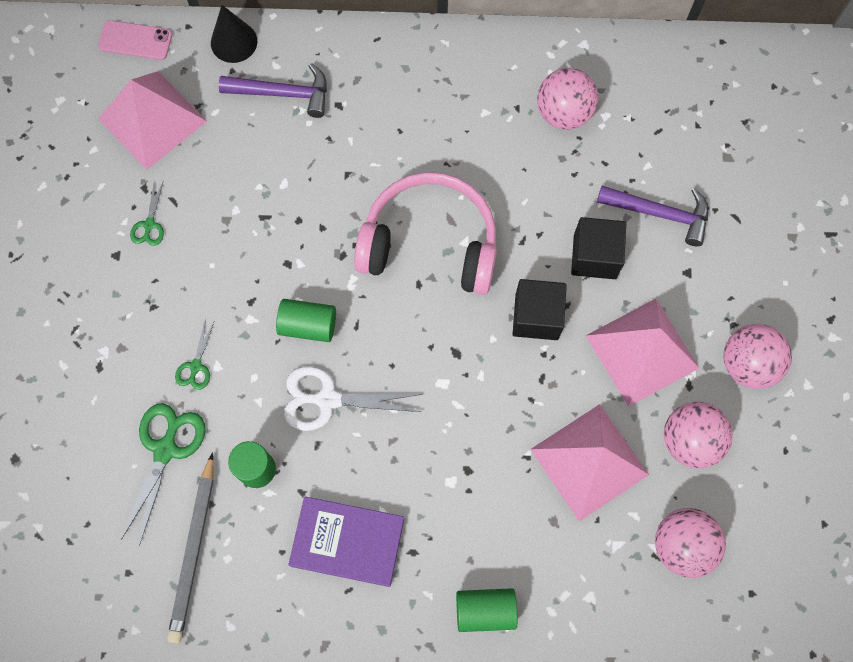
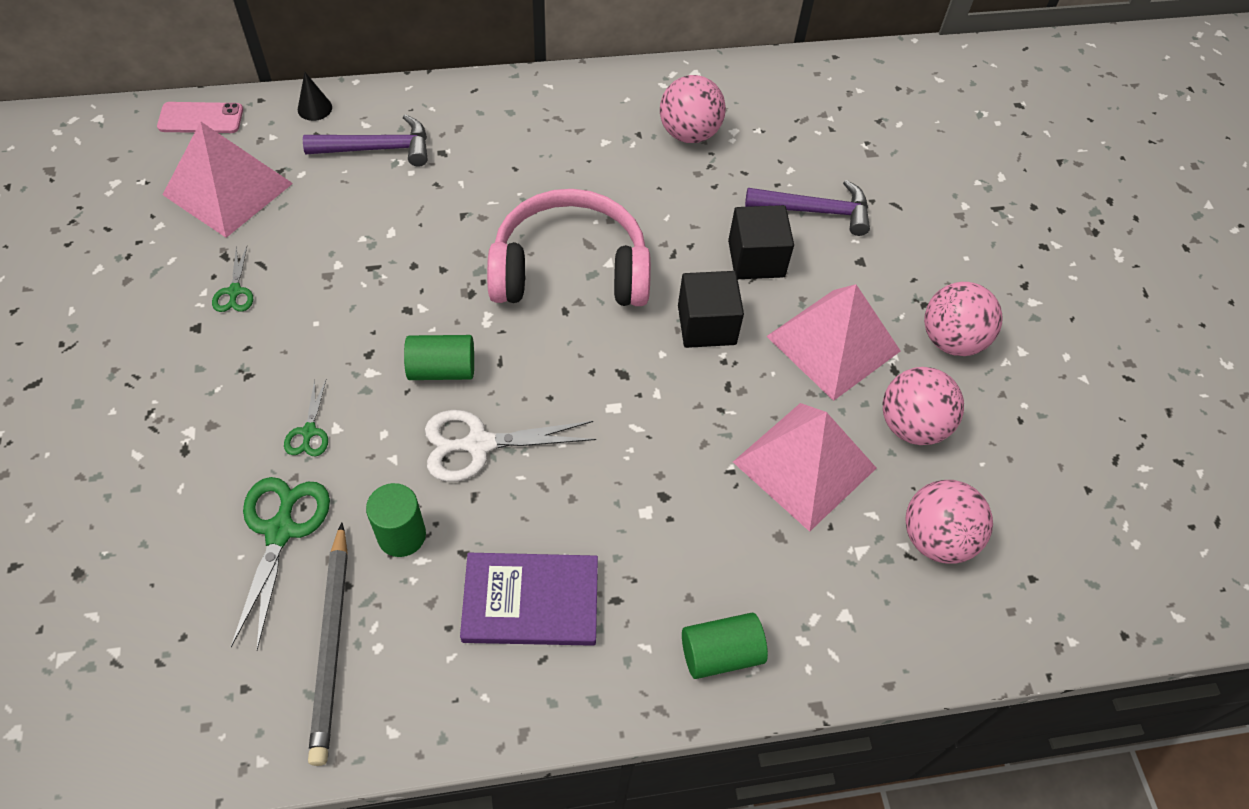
camera: 15 degrees left, 15 degrees down
black cone [211,5,257,63] -> black cone [298,72,332,121], size x0.65

